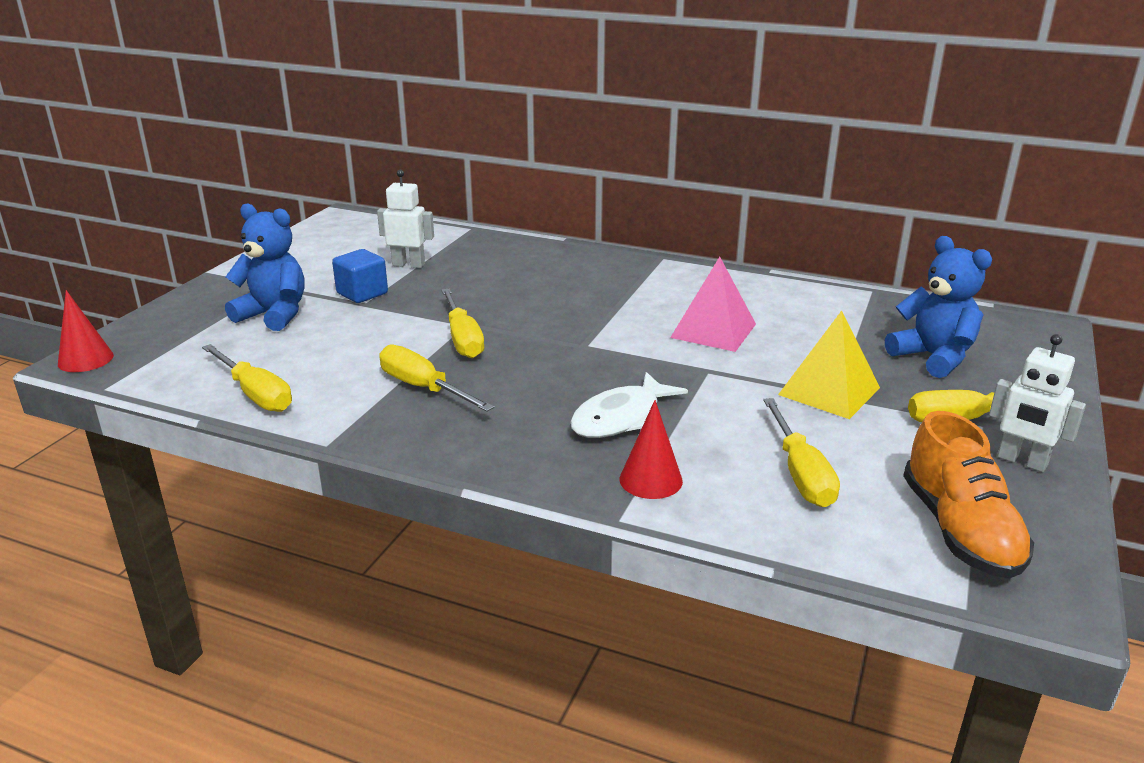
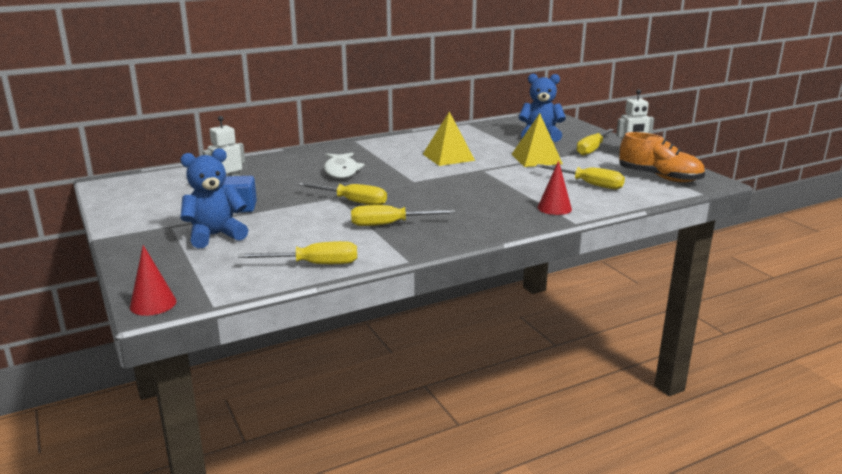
camera: 50 degrees left, 5 degrees down
white fish [570,372,688,438] -> white fish moved to [324,152,365,179]
pink pyramid [670,257,756,352] -> yellow pyramid [423,112,475,166]

